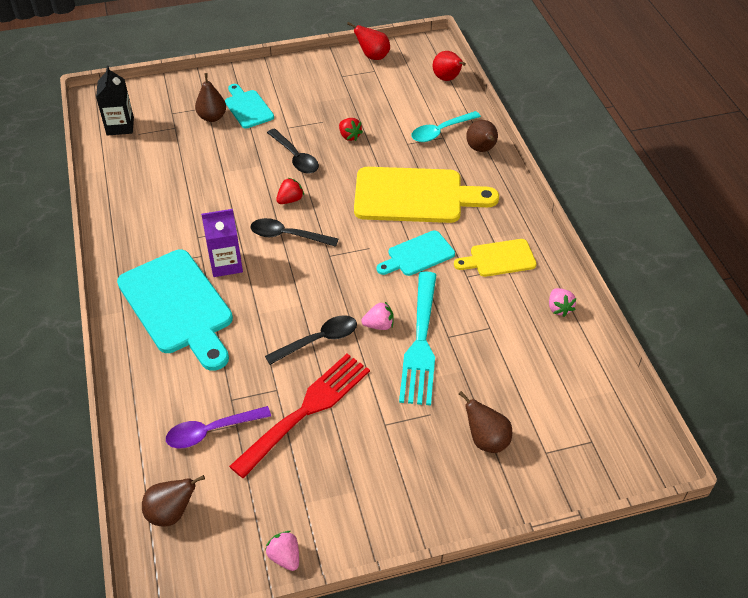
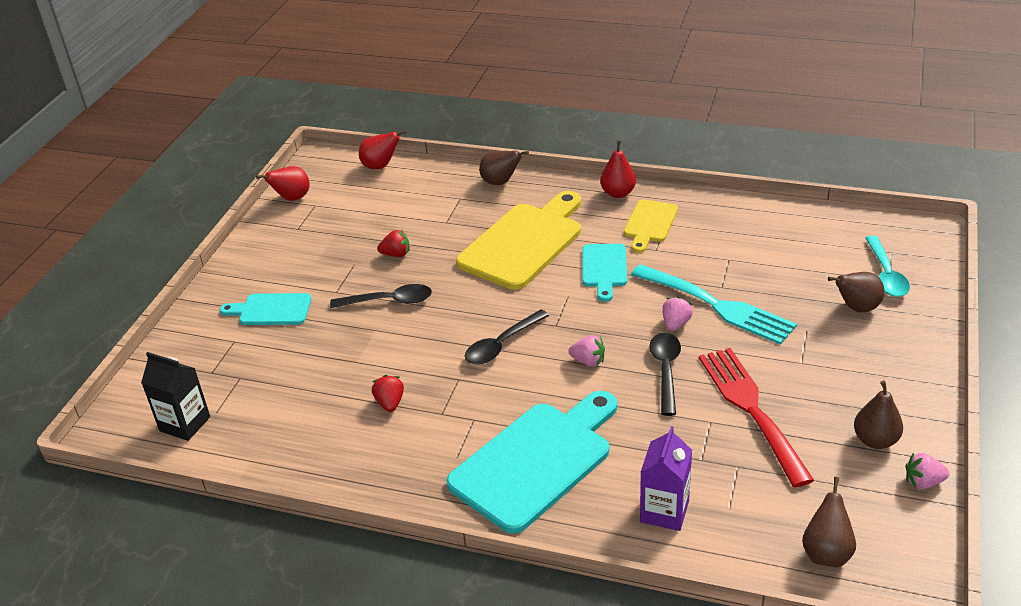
camera: 55 degrees left, 10 degrees down
turquoise cutting board [117,250,233,371] -> turquoise cutting board turned 45 degrees counterclockwise [447,391,617,534]
purple spoon [166,406,271,448] -> none
brown pear [195,73,226,122] -> brown pear moved to [854,381,903,449]
purple carton [201,209,243,277] -> purple carton moved to [640,426,692,531]
red strawberry [276,178,304,204] -> red strawberry moved to [372,375,404,412]
turquoise spoon [411,111,481,142] -> turquoise spoon moved to [865,236,910,297]
pink strawberry [549,288,577,317] -> pink strawberry moved to [569,335,605,367]
none -> red pear [600,140,636,198]

